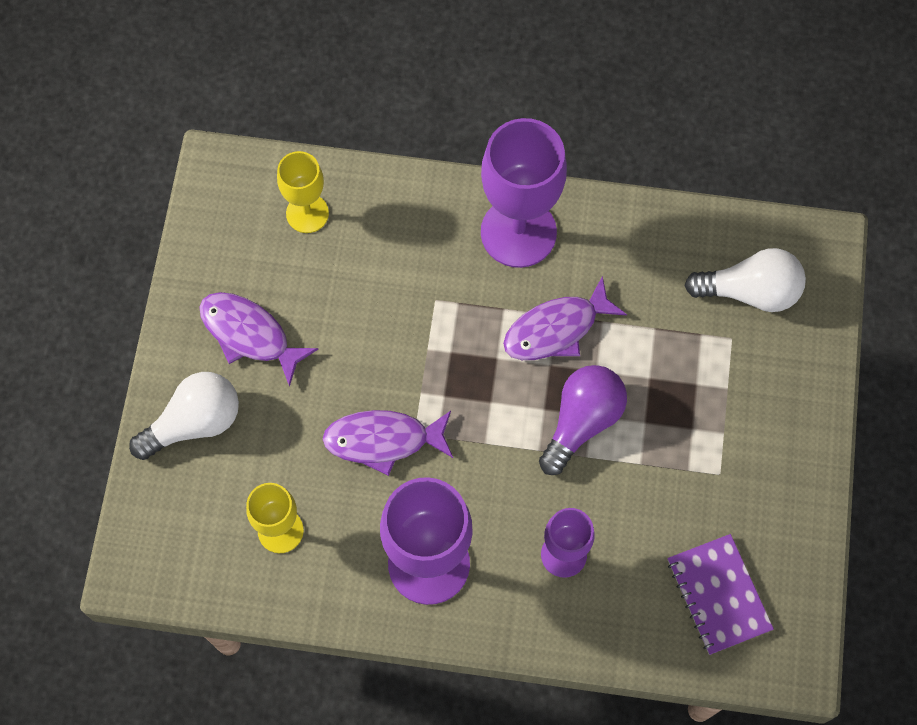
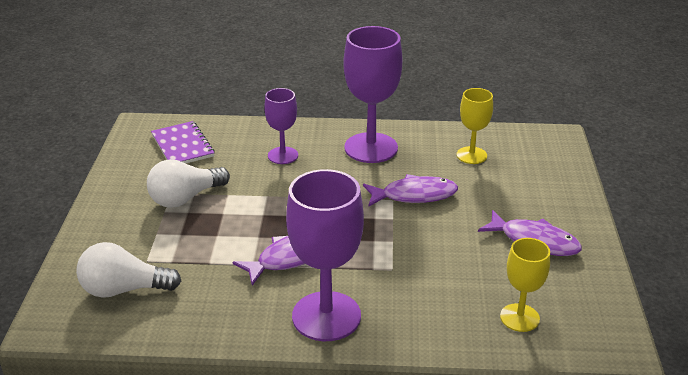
camera: 175 degrees right, 35 degrees down
white light bulb [129,372,239,460] -> white light bulb moved to [147,159,230,208]
purple light bulb [539,365,627,475] -> none

